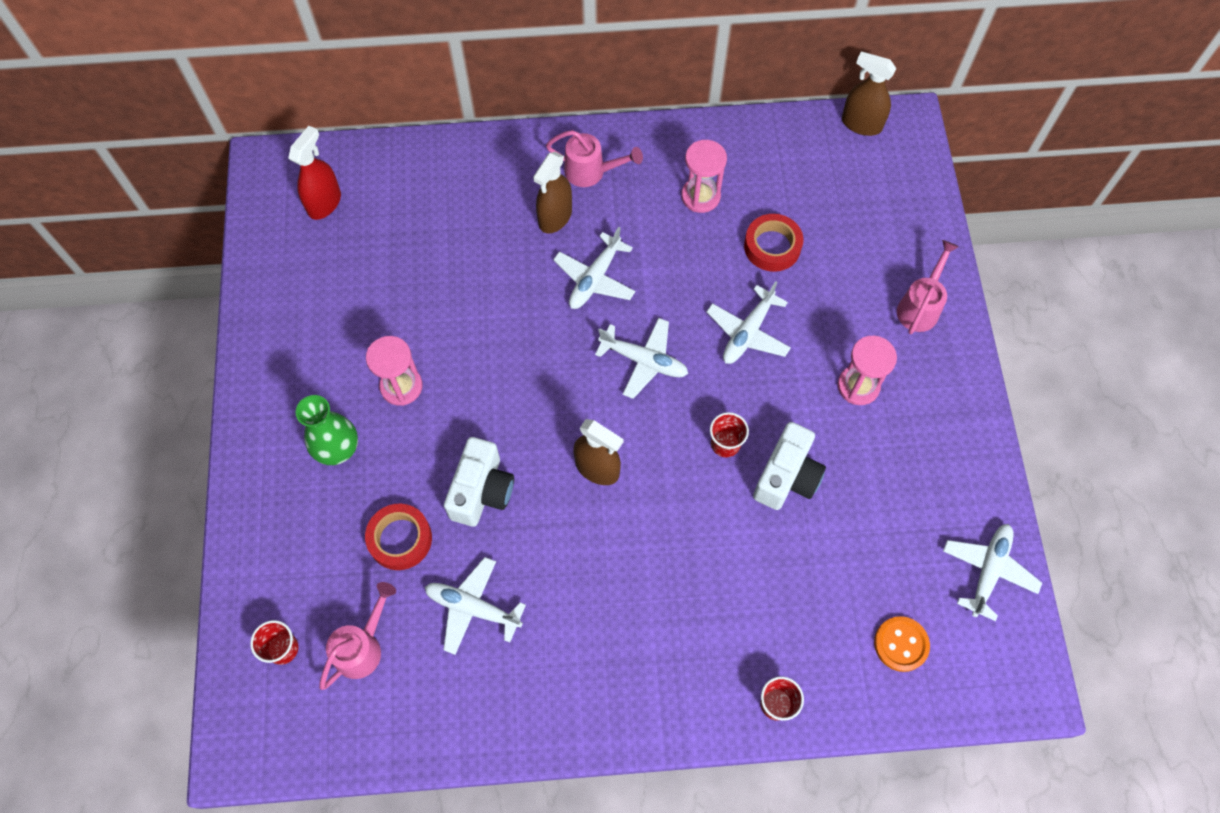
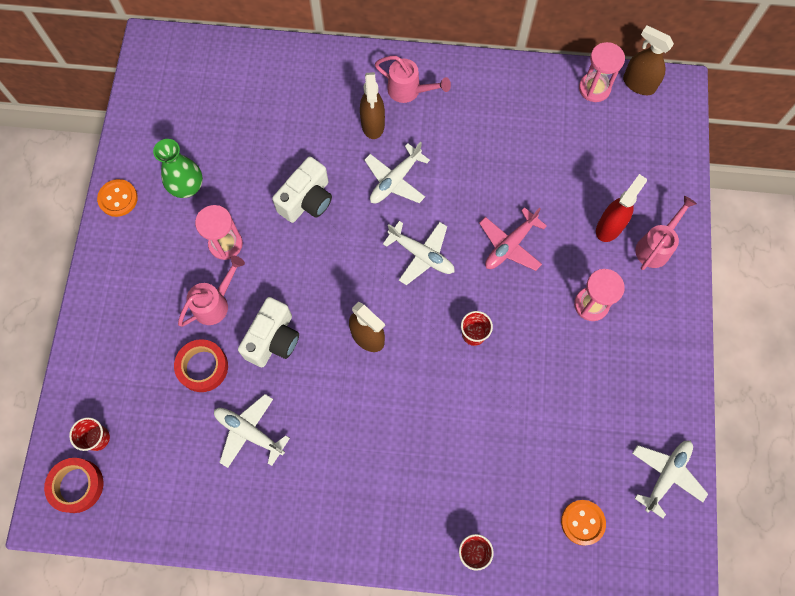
camera: 10 degrees right, 5 degrees up
red spray bottle [288,126,341,220] -> red spray bottle moved to [596,174,647,242]
green vase [296,395,358,465] -> green vase moved to [153,139,203,198]
pink watering can [319,582,396,690] -> pink watering can moved to [178,256,245,327]
brown spray bottle [533,152,572,233] -> brown spray bottle turned 45 degrees counterclockwise [360,72,385,139]
pink hourglass [681,140,727,213] -> pink hourglass moved to [579,42,625,102]
white plane [706,281,791,364] -> pink plane [479,207,547,271]
red tape [744,214,803,272] -> red tape moved to [44,458,103,513]
white camera [753,422,826,510] -> white camera moved to [272,157,332,223]
none -> orange button [97,179,138,217]

